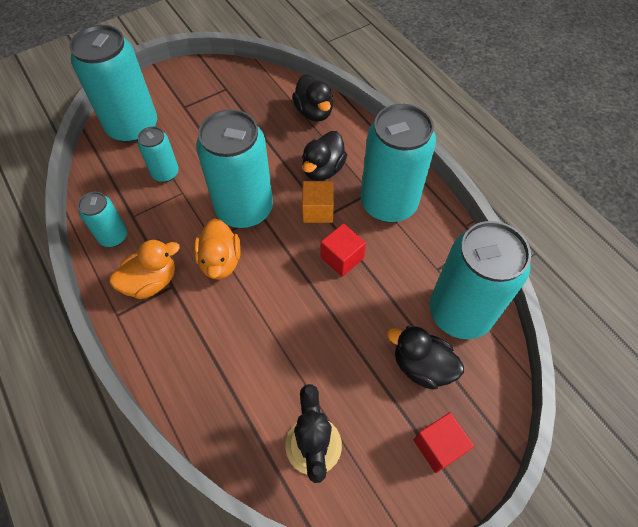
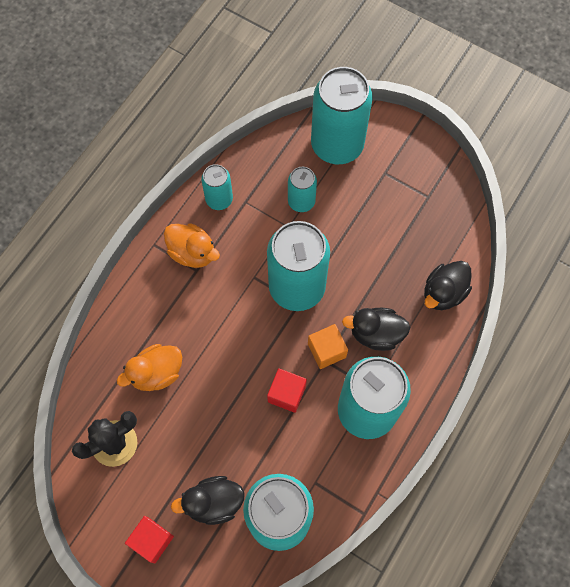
camera: 65 degrees right, 10 degrees up
orange duck [193,218,241,280] -> orange duck moved to [117,344,182,391]
black duck [387,326,464,390] -> black duck turned 105 degrees counterclockwise [171,476,245,525]

